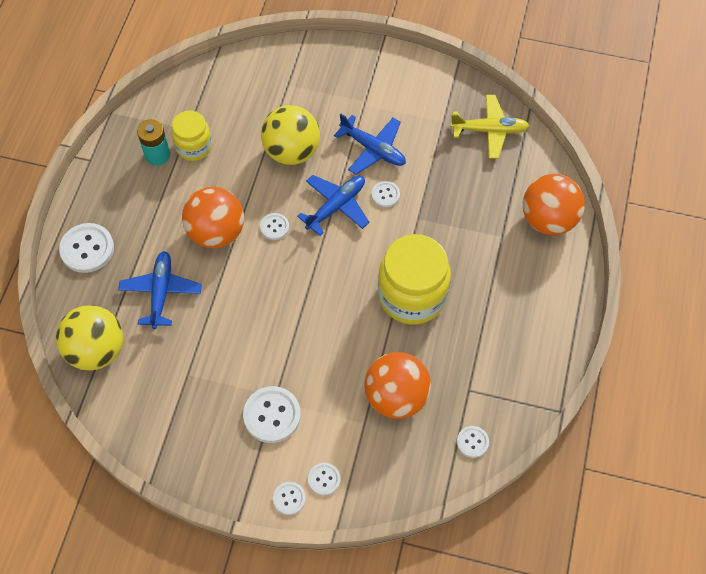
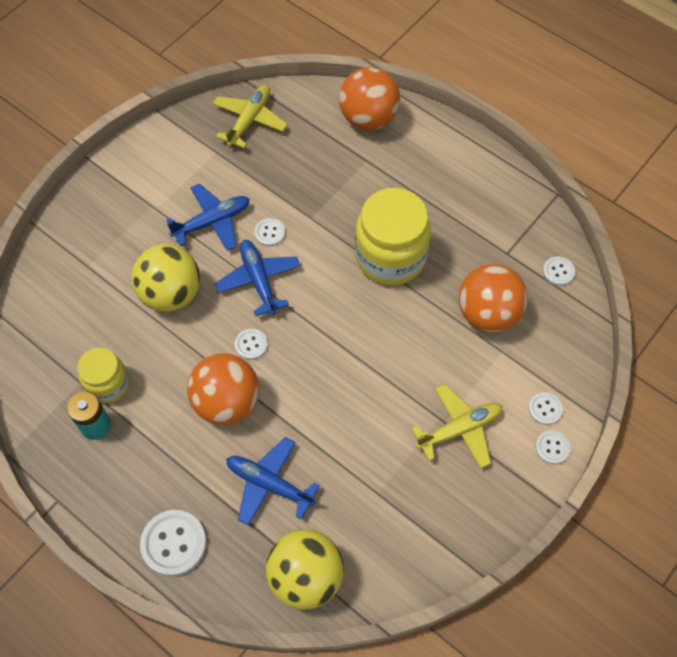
camera: 65 degrees left, 0 degrees up
white button [243,386,301,443] -> yellow plane [411,384,502,469]

